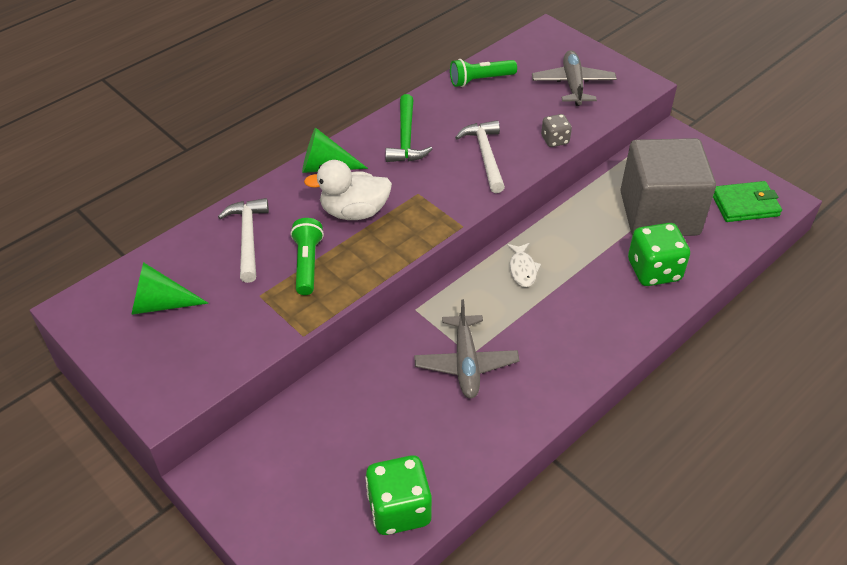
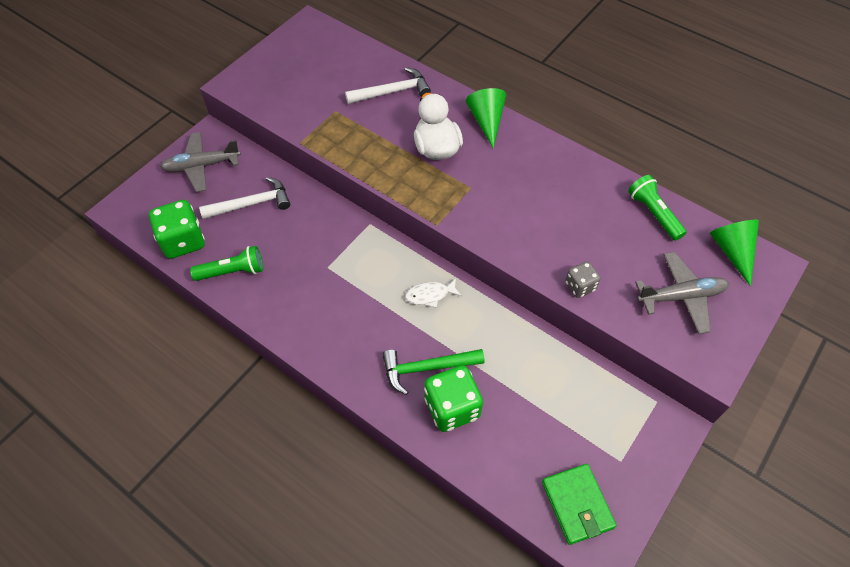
camera: 80 degrees right, 10 degrees up
green cone [131,262,209,315] -> green cone moved to [710,220,759,286]
green flashlight [290,218,324,295] -> green flashlight moved to [190,246,263,281]
green hammer [385,94,432,162] -> green hammer moved to [382,349,484,395]
grey plane [414,299,519,398] -> grey plane moved to [160,132,241,192]
white hammer [455,120,505,193] -> white hammer moved to [199,177,290,219]
grey cube [620,138,716,236] -> none

